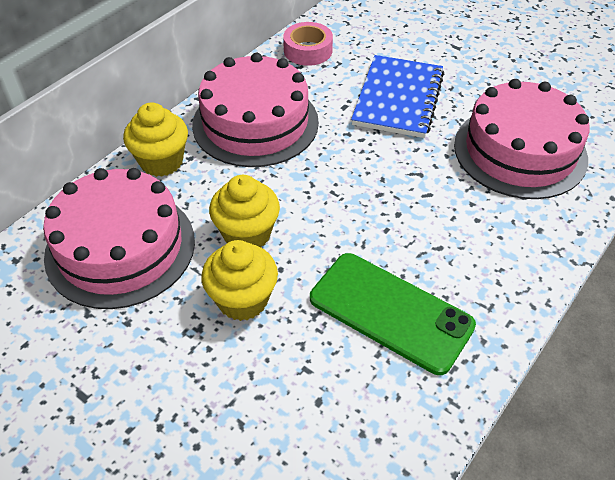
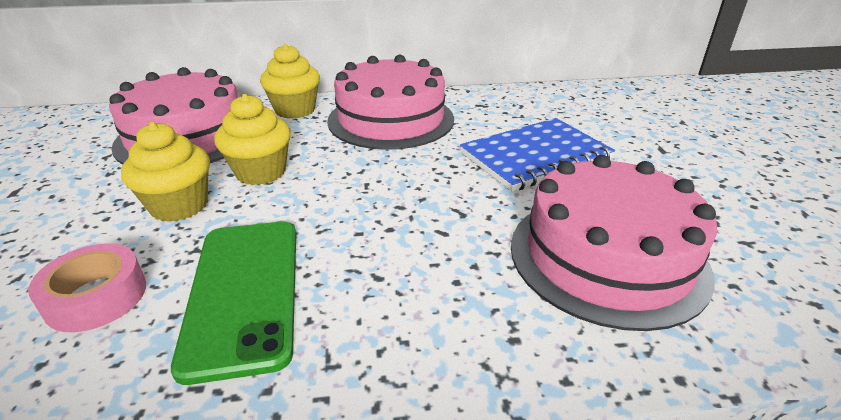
camera: 45 degrees right, 15 degrees down
pink tape [283,22,333,66] -> pink tape moved to [28,244,146,332]

